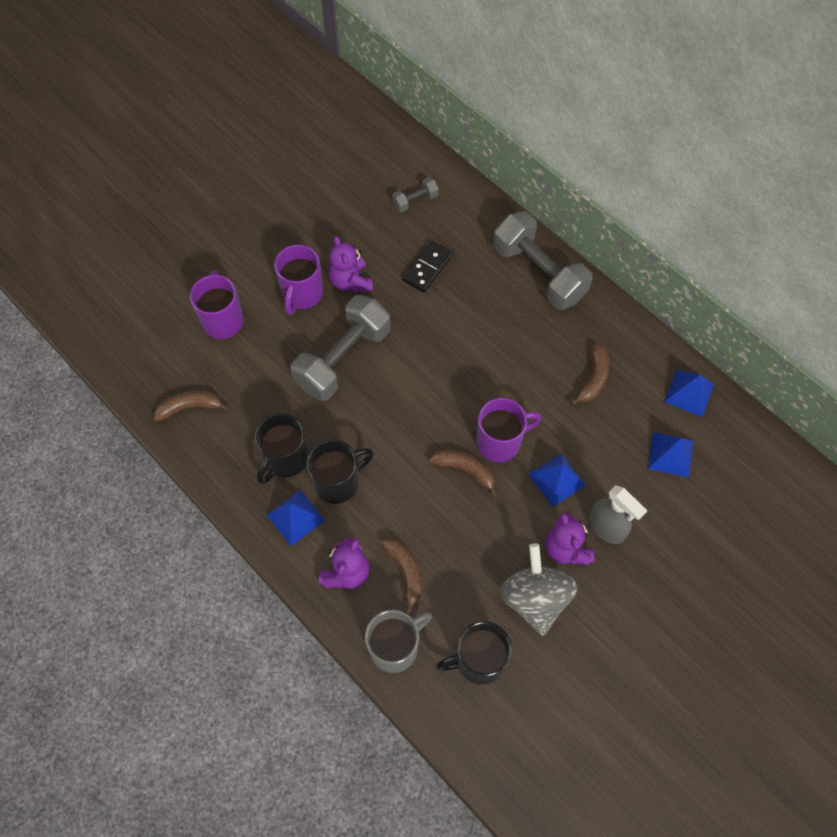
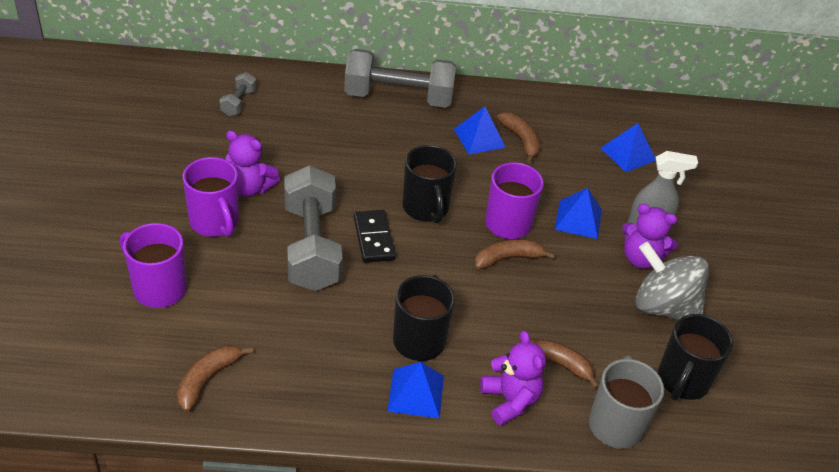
camera: 50 degrees left, 20 degrees down
black mug [255,413,309,484] -> black mug moved to [402,145,457,224]
black domino [402,241,453,293] -> black domino moved to [354,210,396,263]
blue pyramid [664,370,714,417] -> blue pyramid moved to [454,107,506,154]

